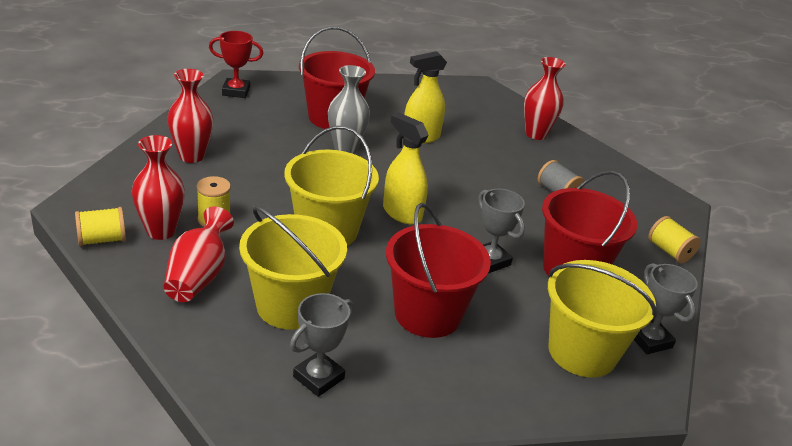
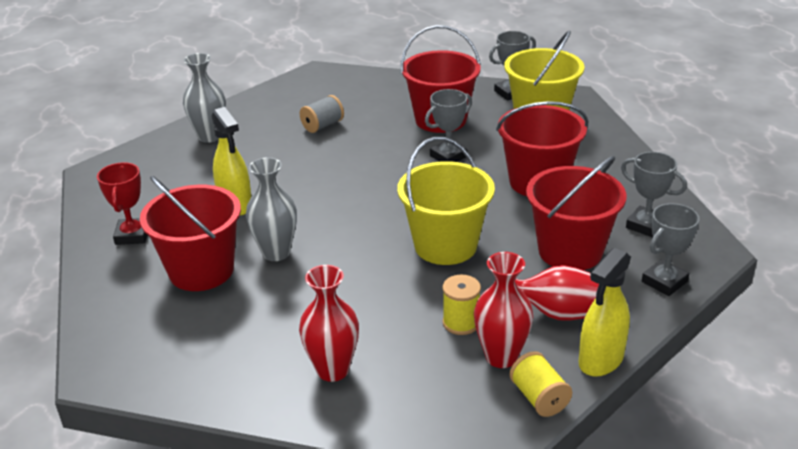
camera: 90 degrees left, 0 degrees up
red trophy [209,31,263,98] -> red trophy moved to [97,162,147,245]
yellow bucket [239,206,347,330] -> red bucket [526,156,627,270]
yellow spray bottle [383,113,429,225] -> yellow spray bottle moved to [579,248,631,377]
red vase [524,57,566,140] -> grey vase [183,53,226,143]
yellow spool [648,216,701,263] -> none
none -> grey trophy [642,203,700,296]

